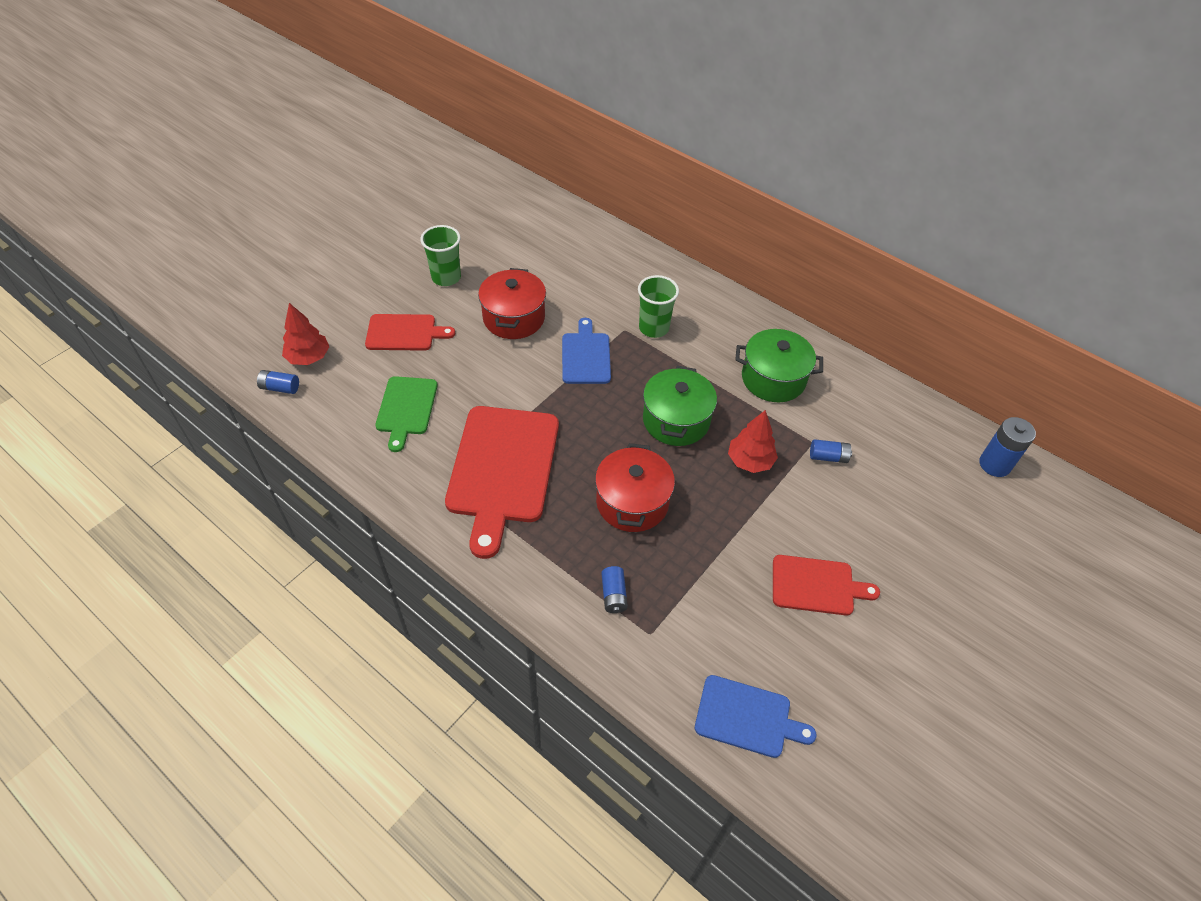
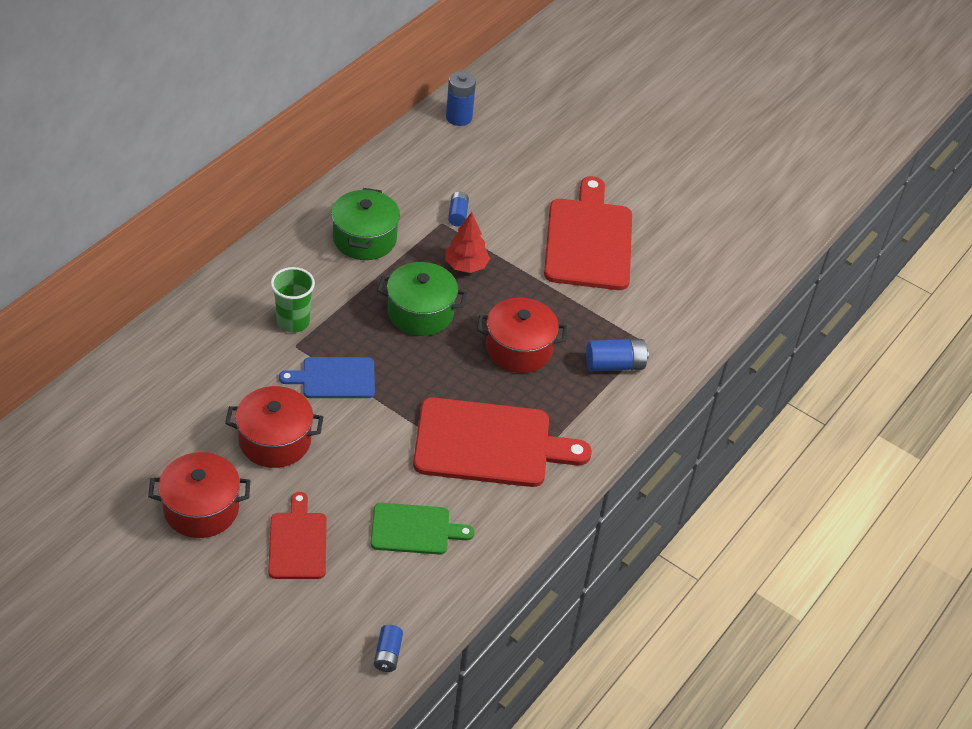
camera: 95 degrees left, 5 degrees down
red tree [282,303,329,365] -> none
green cup [420,225,461,286] -> red pot [148,452,250,538]
blue battery [601,566,628,613] -> blue battery [586,339,649,372], size x1.58
blue cutting board [695,675,816,758] -> none
red cutting board [773,555,880,615] -> red cutting board [544,176,632,290], size x1.80

